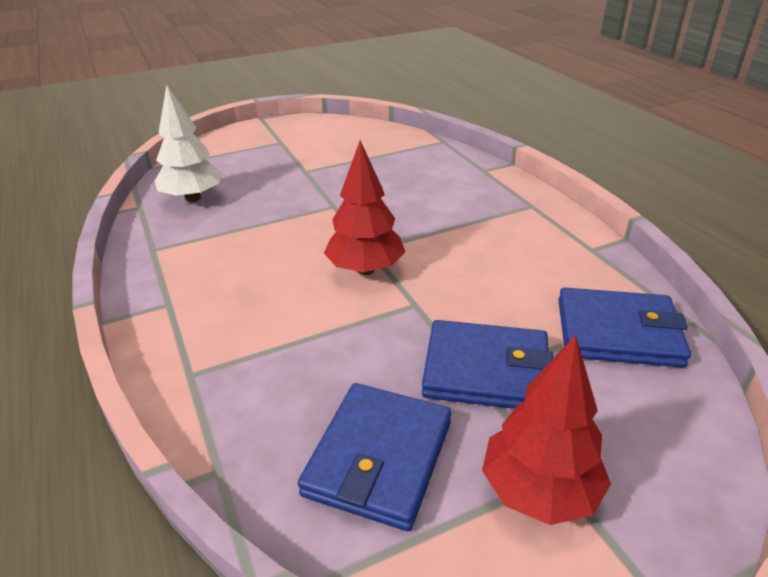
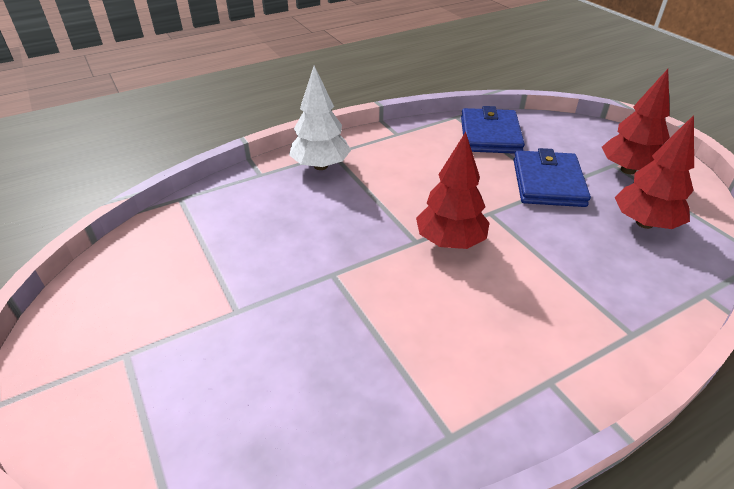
camera: 95 degrees left, 5 degrees up
white tree [154,85,222,202] -> white tree moved to [289,66,351,170]
blue wallet [297,383,452,531] -> red tree [615,115,694,229]

